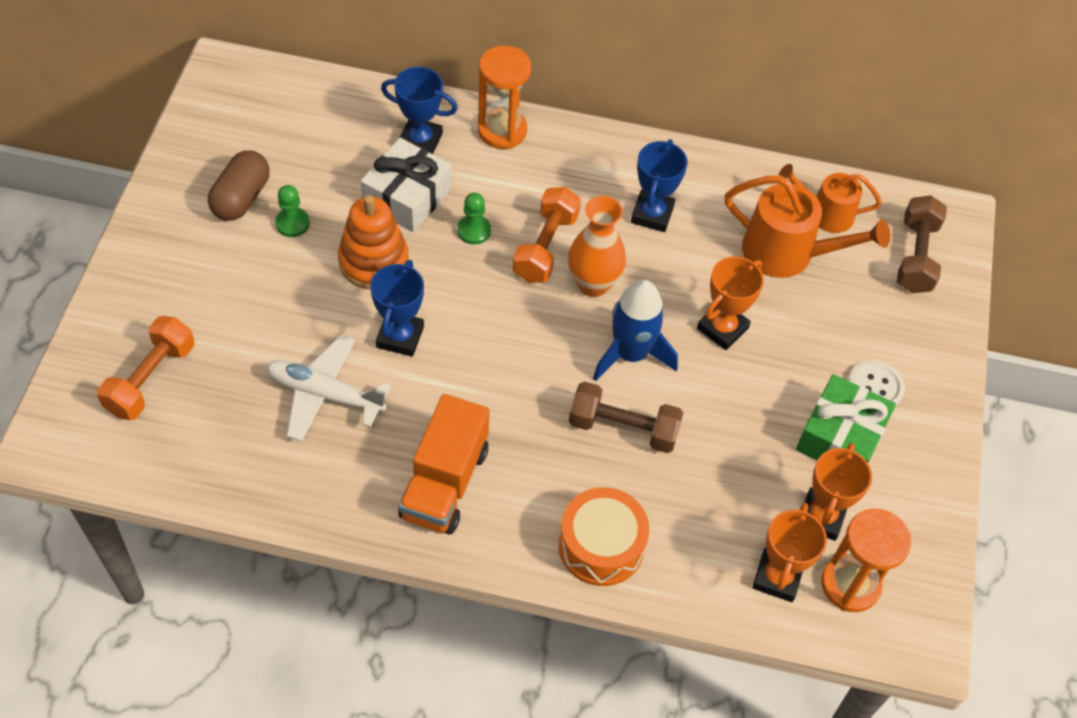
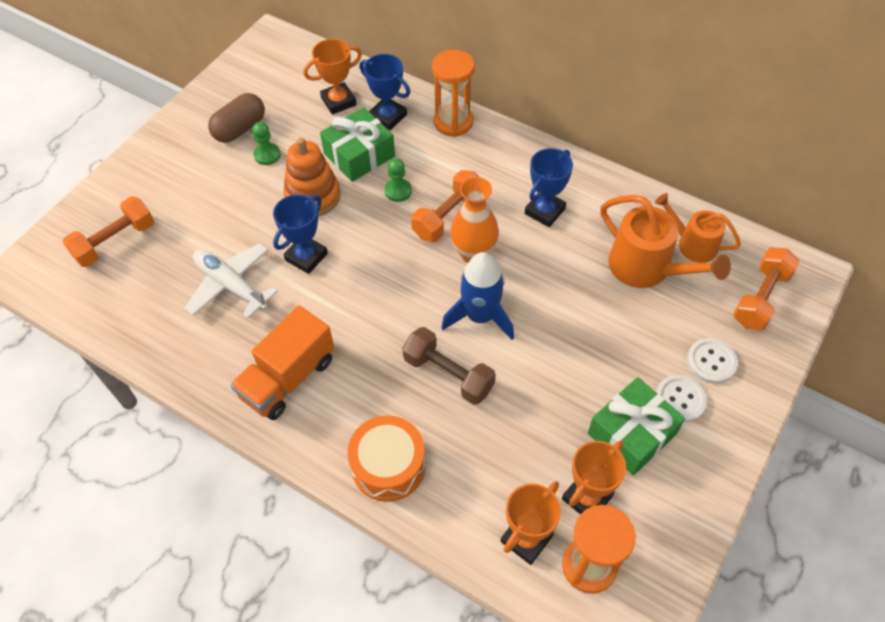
camera: 25 degrees right, 0 degrees up
white gift [361,138,451,232] -> green gift [320,107,395,182]
orange trophy [697,257,764,350] -> orange trophy moved to [304,39,362,115]
brown dumbbell [897,195,947,293] -> orange dumbbell [733,247,800,331]
none -> white button [687,338,738,384]

